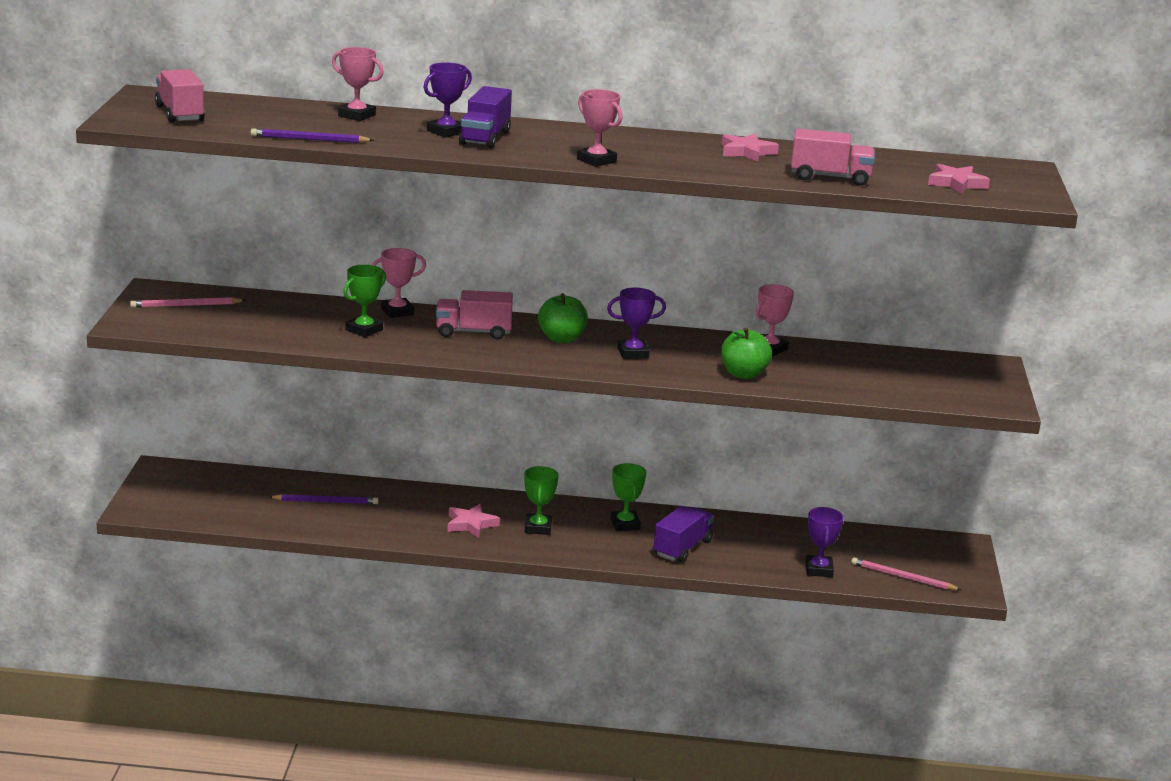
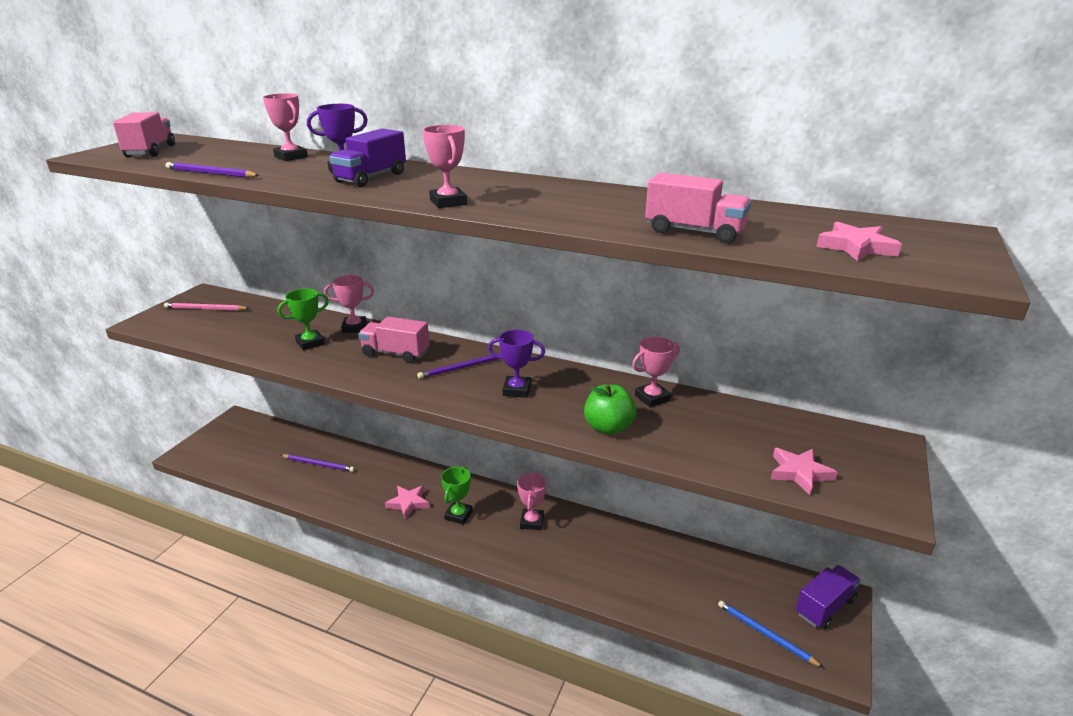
camera: 20 degrees right, 5 degrees up
green apple [538,293,588,343] -> purple pencil [417,353,502,379]
green trophy [610,463,646,531] -> pink trophy [517,472,547,530]
purple truck [653,506,714,563] -> purple truck moved to [796,565,861,629]
pink star [722,134,779,162] -> pink star moved to [771,448,838,495]
purple trophy [805,507,844,577] -> none
pink pencil [851,557,961,590] -> blue pencil [718,601,824,668]

